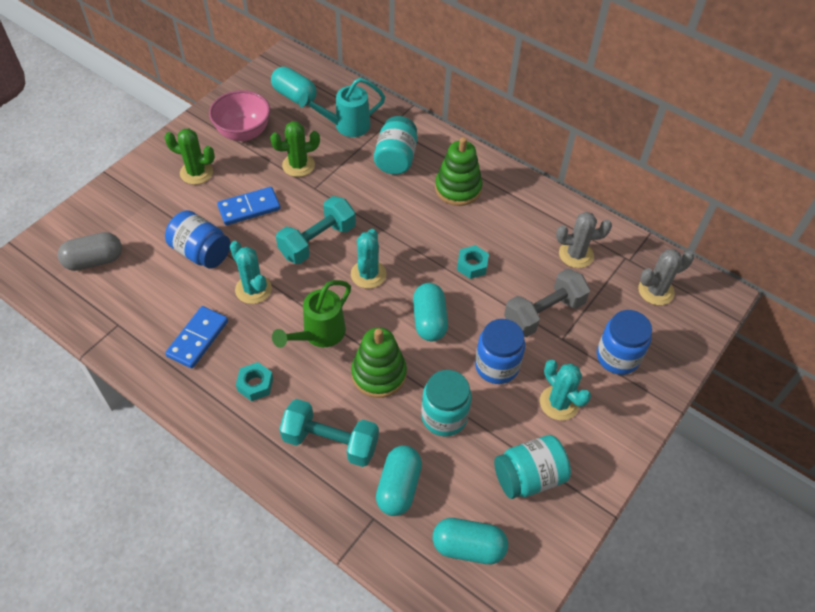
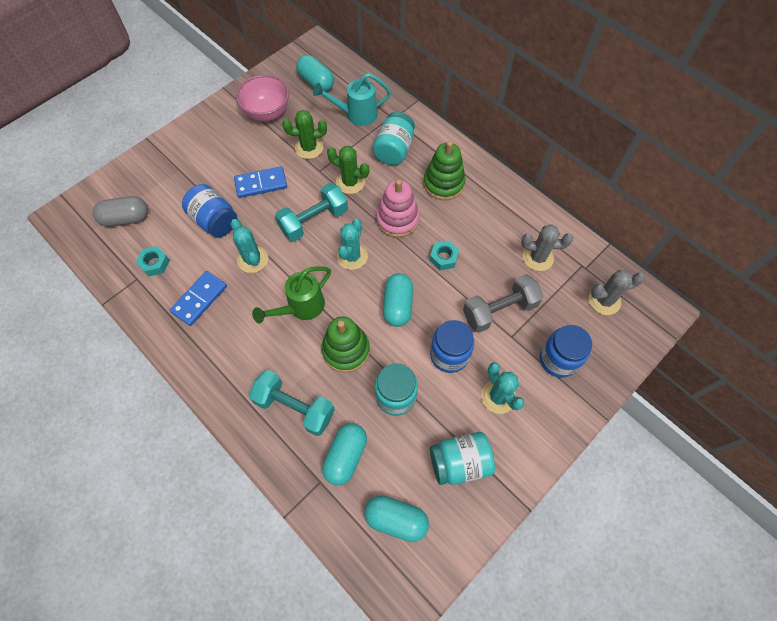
camera: 10 degrees right, 10 degrees up
green cactus [164,128,215,185] -> green cactus moved to [327,146,369,194]
turquoise nut [236,362,273,401] -> turquoise nut moved to [136,246,170,276]
none -> pink stacking toy [376,179,419,238]

